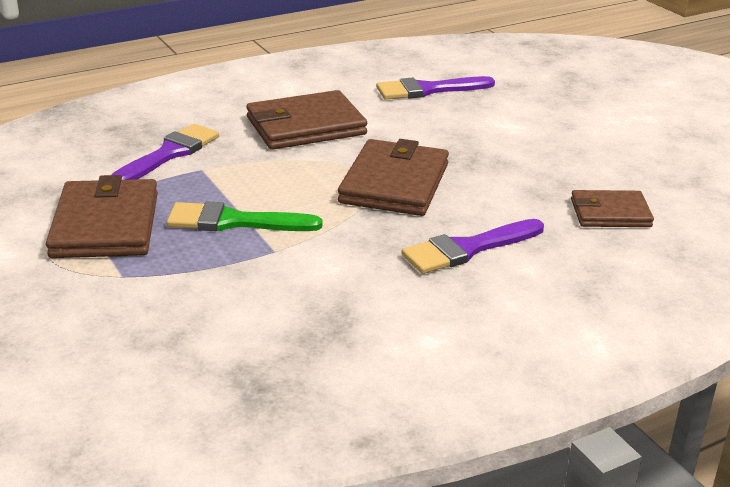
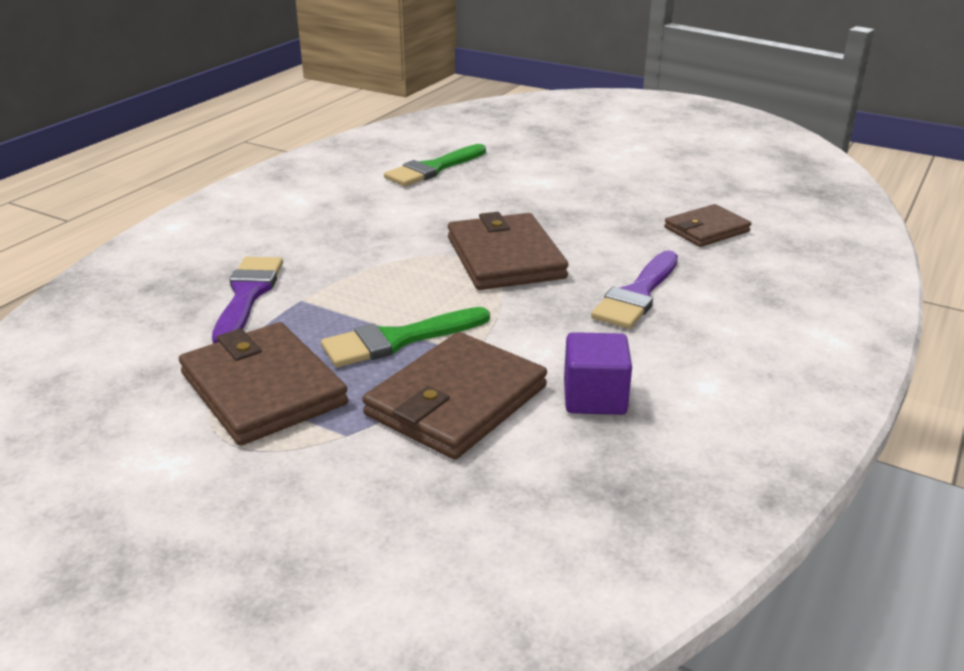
camera: 30 degrees left, 0 degrees up
brown wallet [246,90,367,150] -> brown wallet moved to [362,332,547,460]
purple brush [376,76,495,100] -> green brush [384,144,486,186]
none -> purple cube [564,332,632,415]

